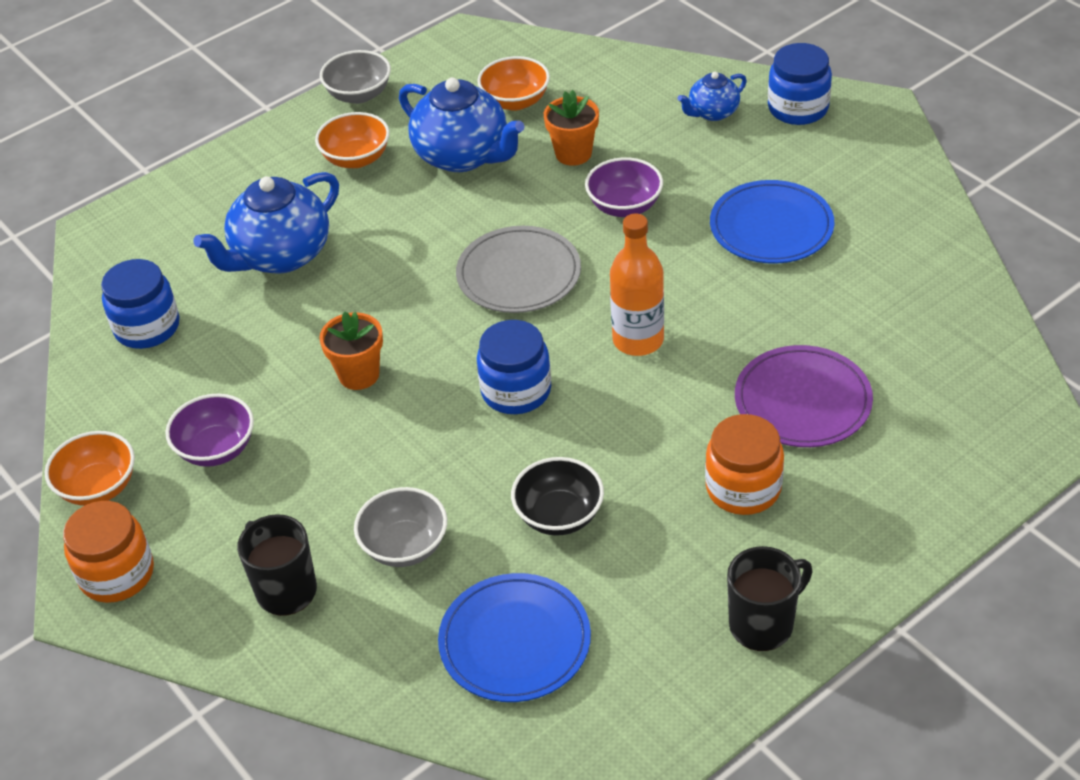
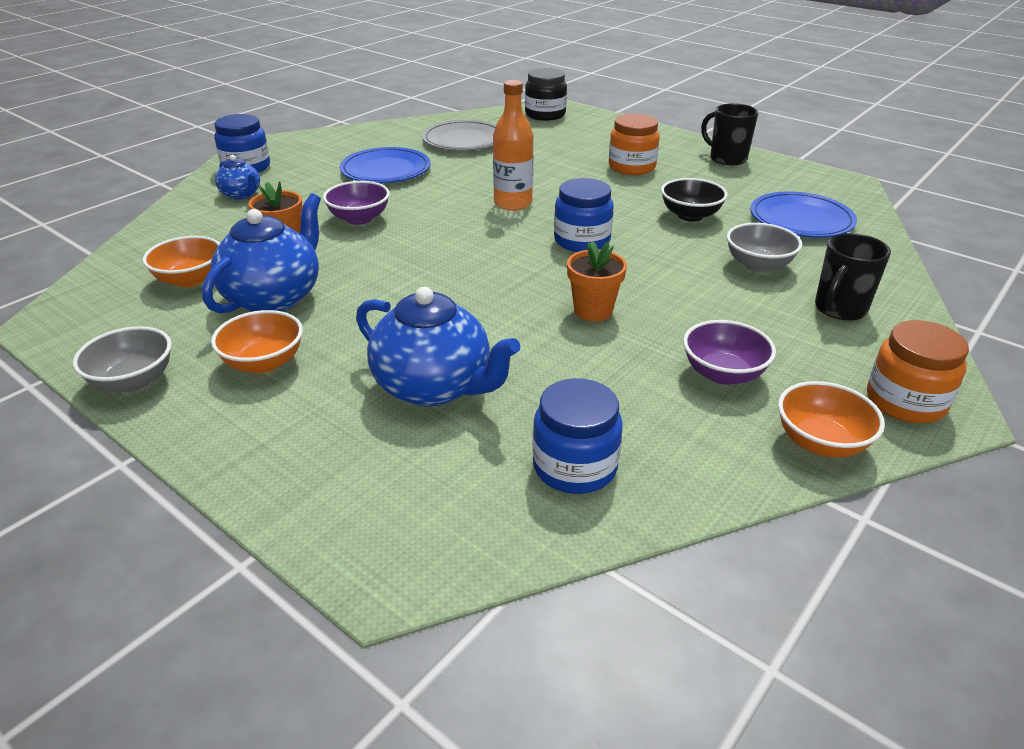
camera: 105 degrees left, 10 degrees down
grey plate [456,226,581,313] -> grey plate moved to [422,120,496,151]
purple plate [735,345,873,447] -> none
none -> black jar [525,68,567,121]

